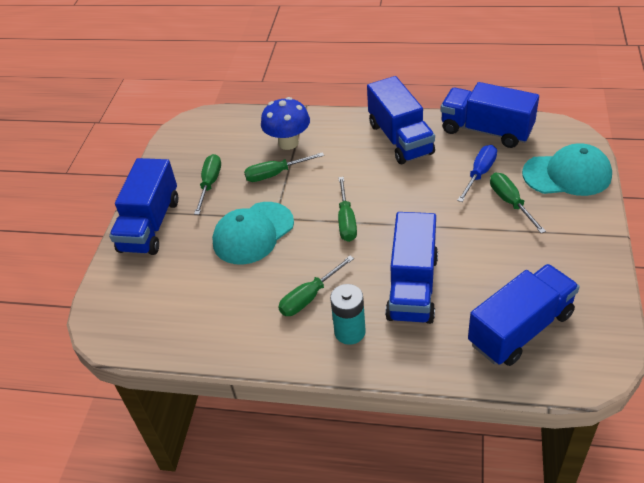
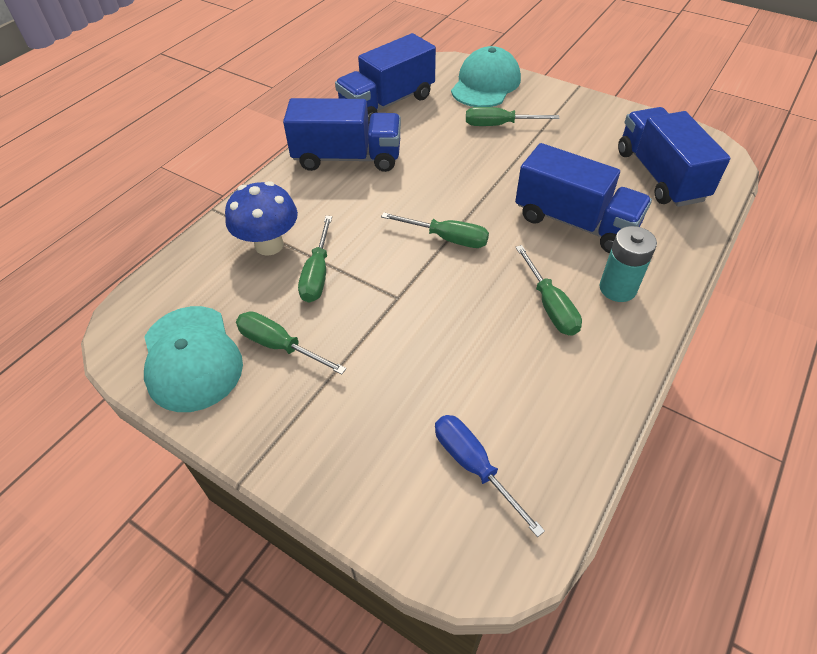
camera: 70 degrees left, 5 degrees up
blue truck [109,158,178,255] -> none
turquoise cap [212,202,294,265] -> turquoise cap moved to [144,306,243,412]
blue screwdriver [457,145,497,202] -> blue screwdriver moved to [435,415,545,537]

